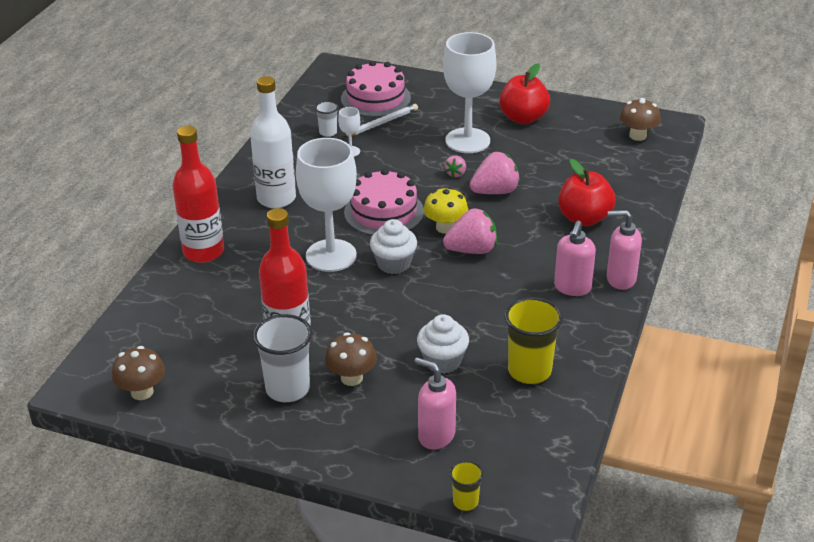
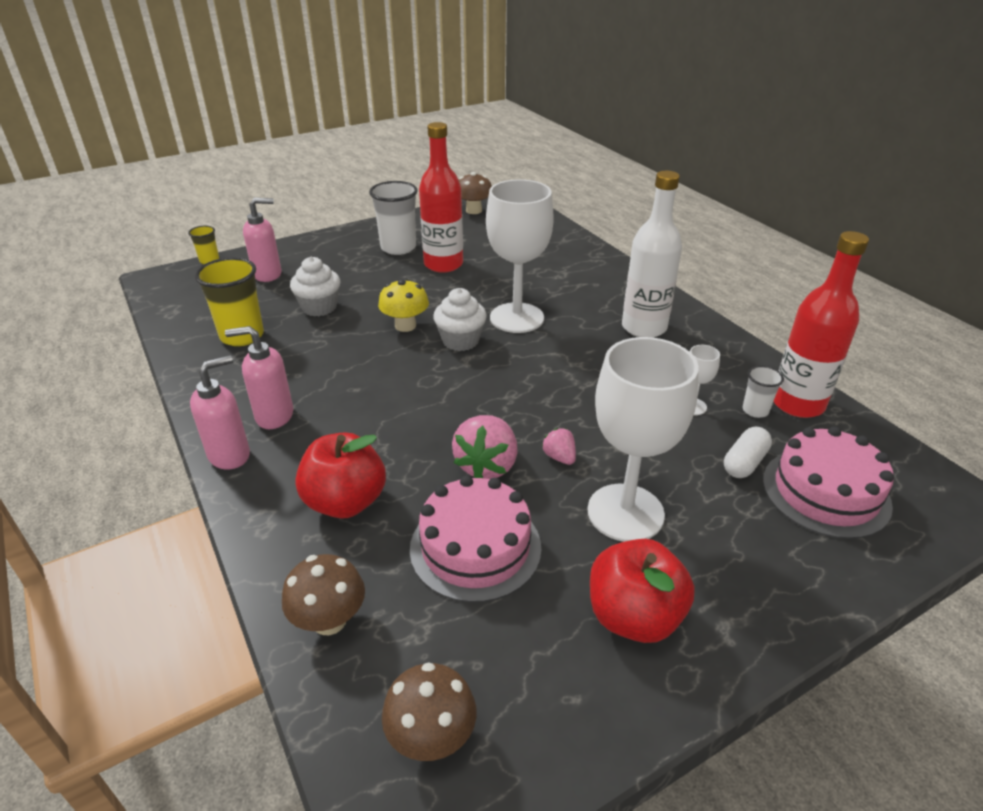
camera: 130 degrees right, 0 degrees up
red bottle [173,126,224,263] -> red bottle moved to [774,231,869,418]
brown mushroom [325,332,377,386] -> brown mushroom moved to [282,554,365,635]
white pencil [343,104,418,137] -> white capsule [724,427,772,478]
pink cake [344,169,424,235] -> pink cake moved to [410,475,542,603]
yellow mushroom [423,187,468,234] -> yellow mushroom moved to [378,278,429,332]
pink strawberry [443,209,497,254] -> none
pink soap dispenser [554,221,596,296] -> pink soap dispenser turned 60 degrees counterclockwise [225,326,293,429]

